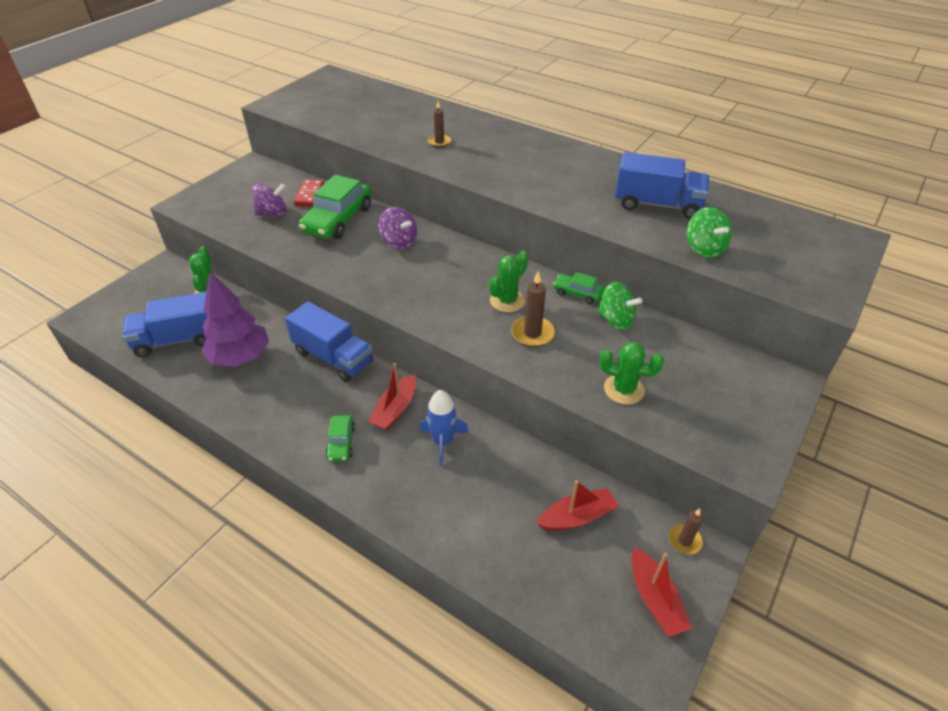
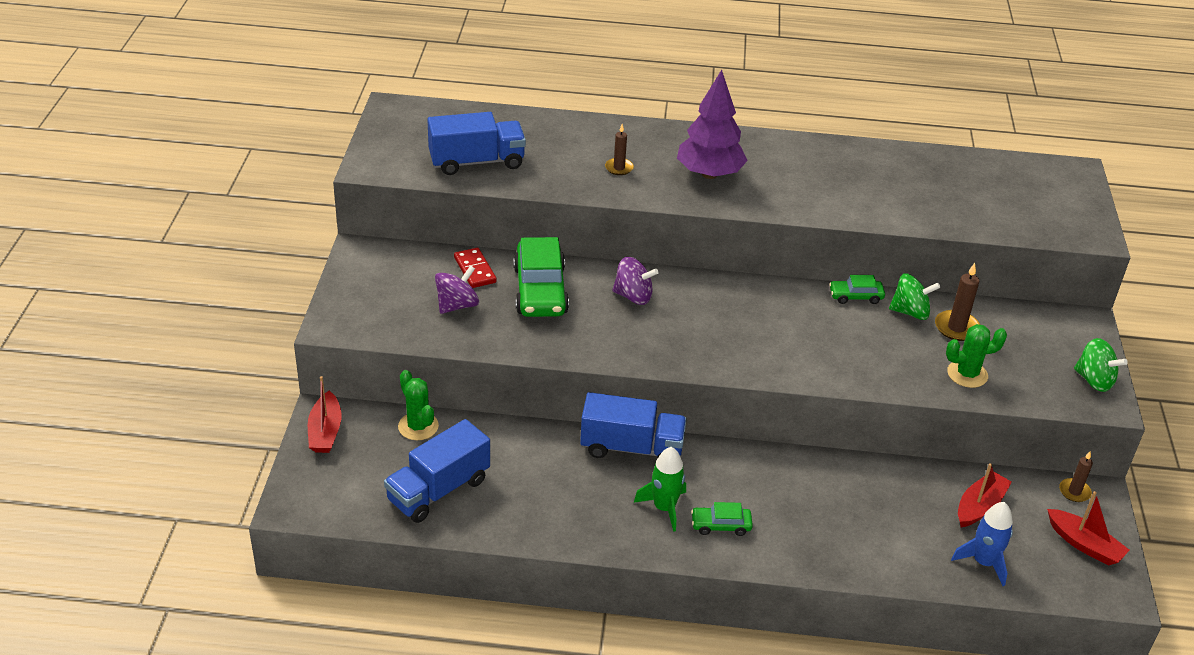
camera: 30 degrees left, 5 degrees down
purple tree [201,271,269,367] -> purple tree moved to [677,70,748,179]
green car [325,415,356,462] -> green car turned 120 degrees clockwise [691,502,753,536]
red boat [368,363,416,430] -> red boat moved to [308,376,342,453]
blue rocket [419,390,469,466] -> blue rocket moved to [951,502,1013,586]
green cactus [489,251,528,312] -> none
brown candle [511,271,555,347] -> brown candle moved to [935,263,980,341]
blue truck [615,152,710,219] -> blue truck moved to [427,112,526,175]
green spinning top [687,207,732,258] -> green spinning top moved to [1074,338,1128,392]
none -> green rocket [634,447,686,532]

